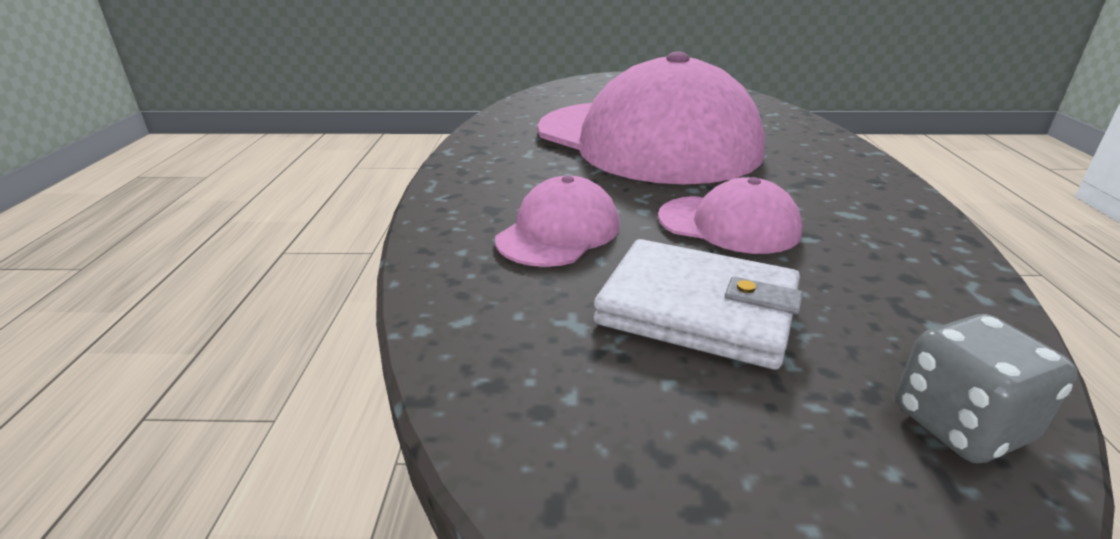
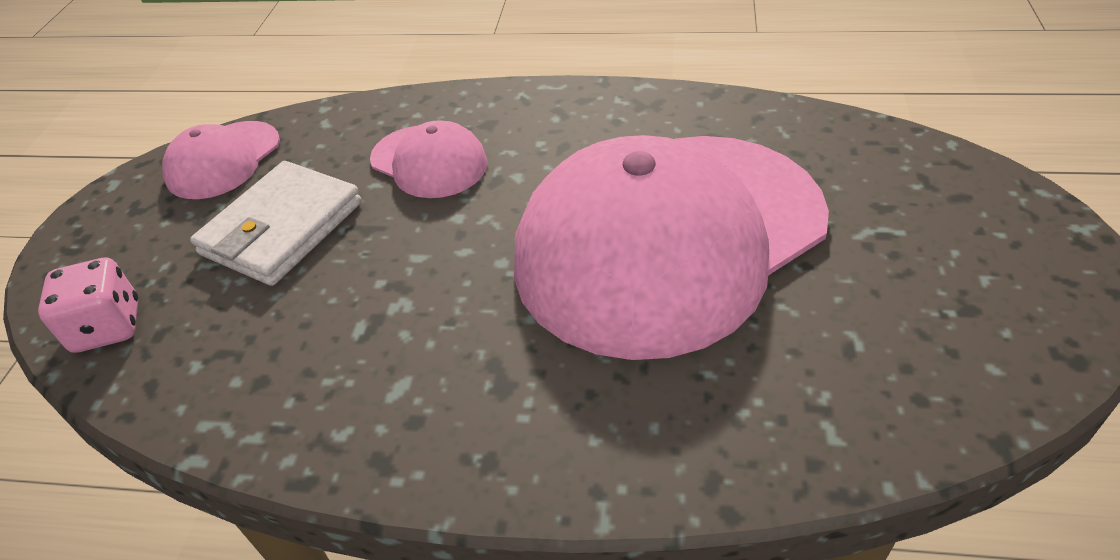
camera: 100 degrees right, 15 degrees up
pink cap [658,177,802,254] -> pink cap moved to [162,121,280,199]
grey dice [896,314,1077,463] -> pink dice [38,258,138,353]

